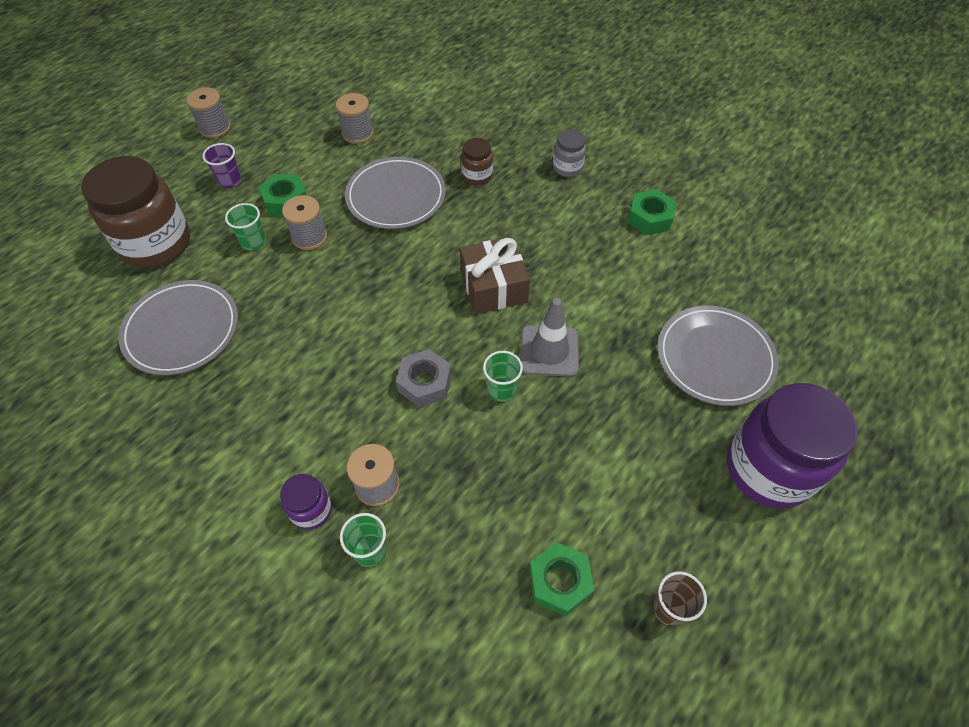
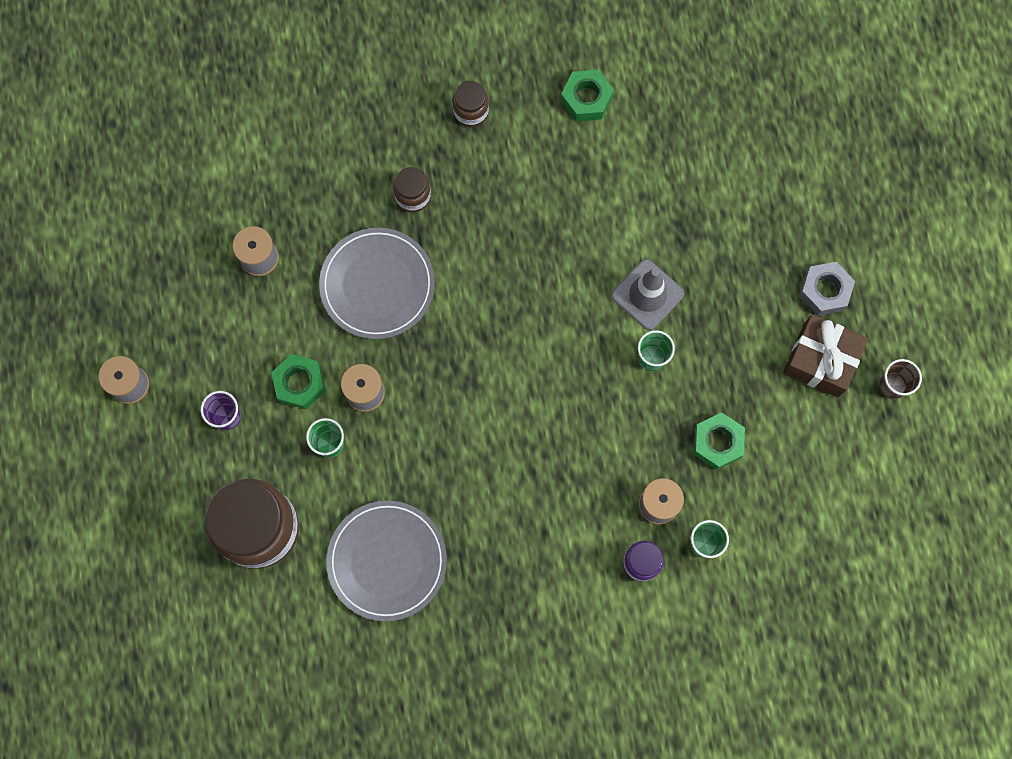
camera: 50 degrees left, 20 degrees up
grey nut [396,349,451,408] -> grey nut moved to [799,262,855,316]
brown gift [460,237,530,314] -> brown gift moved to [783,314,868,398]
green nut [529,542,594,616] -> green nut moved to [693,412,745,470]
grey jar [553,130,586,177] -> brown jar [452,81,489,127]
grey plate [657,305,779,406] -> none
purple jar [727,383,857,509] -> none

